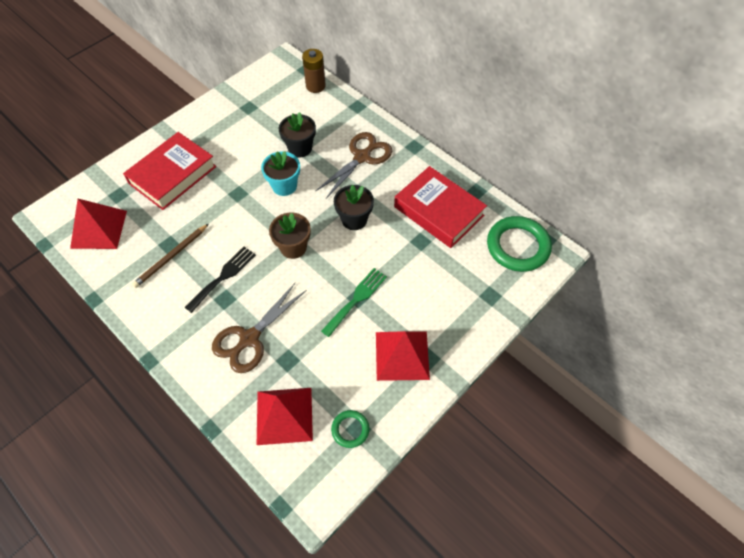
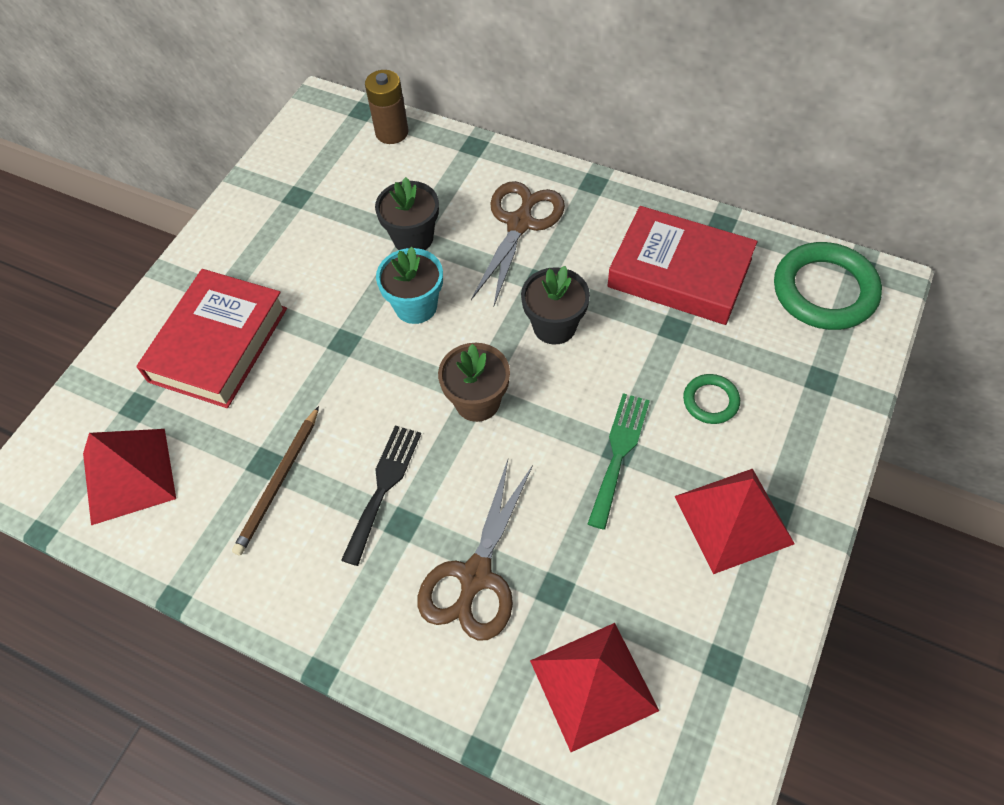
camera: 15 degrees left, 0 degrees up
green ring [331,410,369,448] -> green ring moved to [683,374,740,424]

